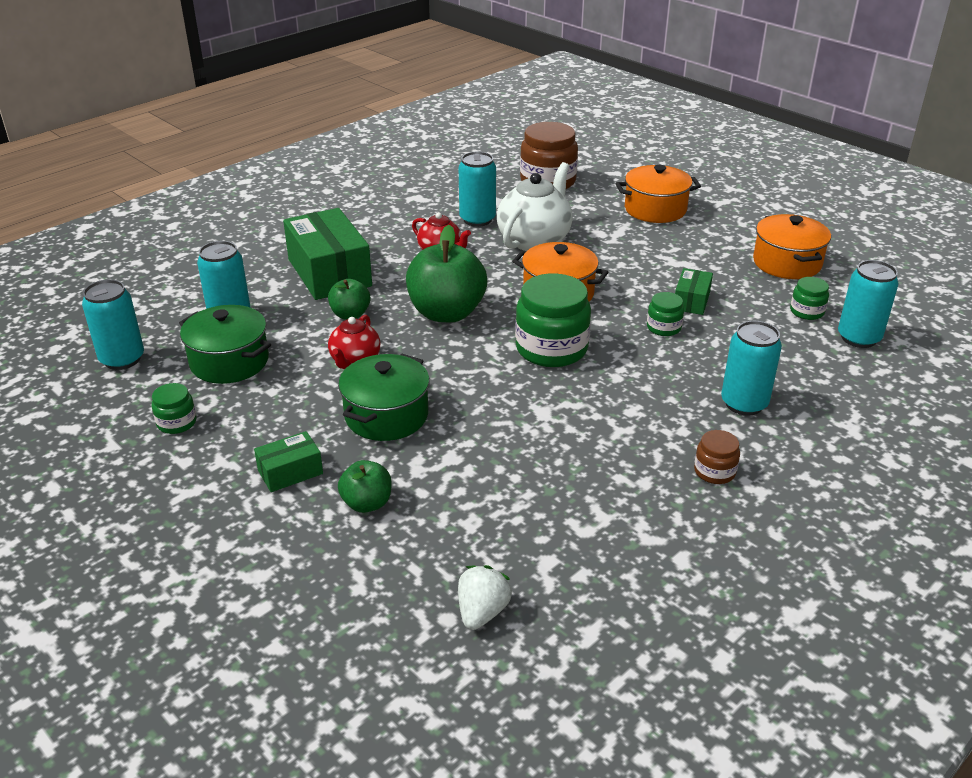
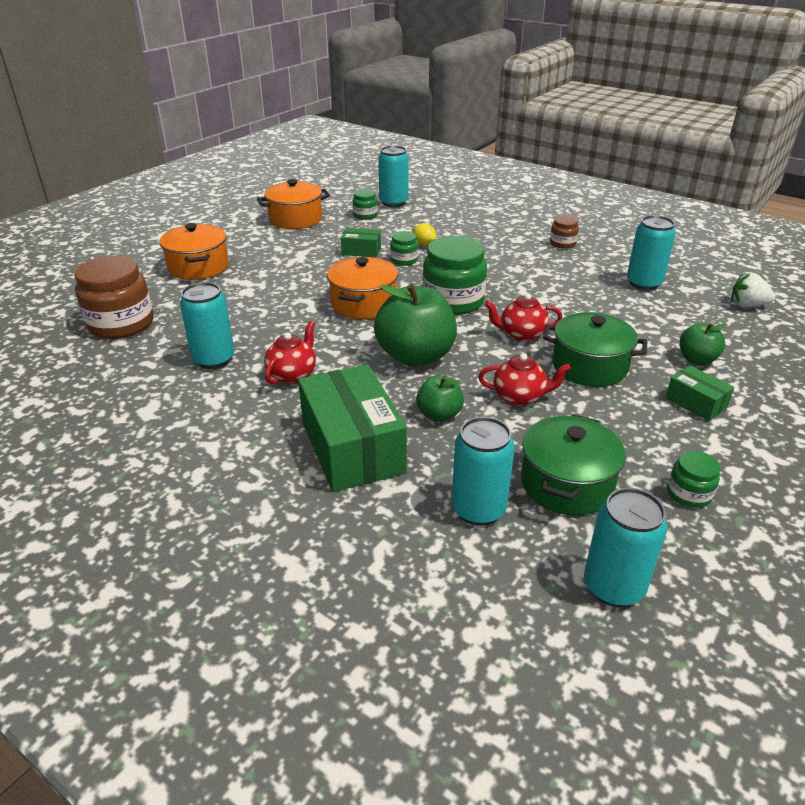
camera: 100 degrees left, 0 degrees up
green box [283,208,372,300] -> green box turned 75 degrees counterclockwise [298,364,407,492]
white teapot [497,162,573,251] -> none
turquoise can [721,321,782,416] -> turquoise can moved to [627,215,676,290]
none -> yellow lemon [413,223,437,246]
none -> red teapot [485,293,563,341]

